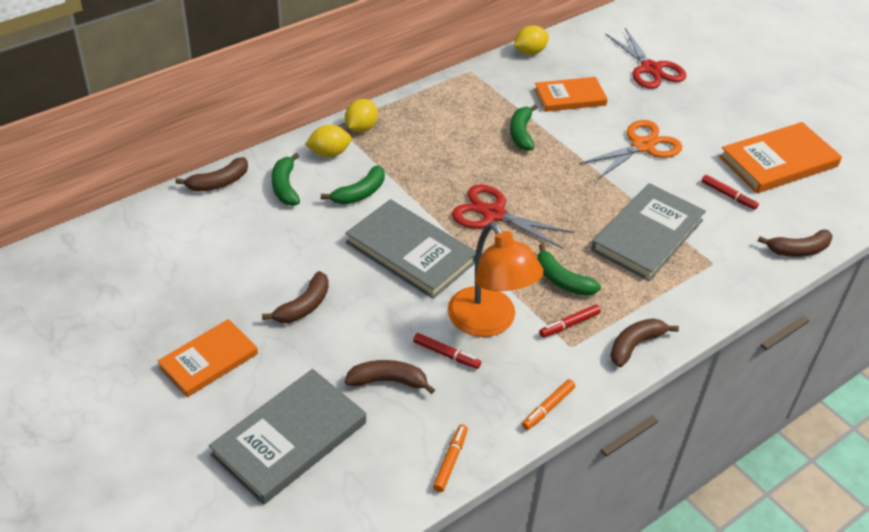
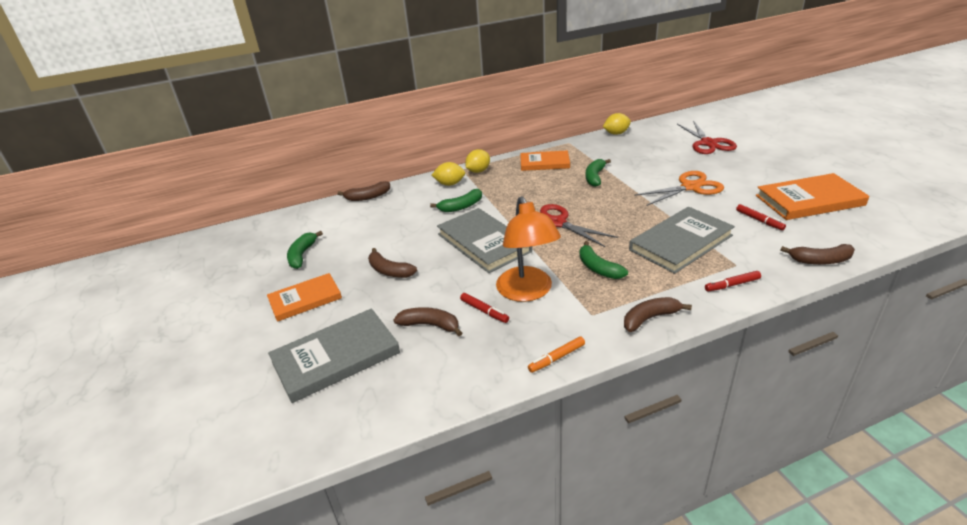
camera: 20 degrees right, 10 degrees down
brown banana [262,271,329,323] -> brown banana turned 75 degrees clockwise [368,248,417,278]
green banana [272,153,300,206] -> green banana moved to [287,231,323,269]
orange marker [433,424,468,492] -> none
orange book [534,77,608,112] -> orange book moved to [520,150,570,171]
red marker [539,304,601,338] -> red marker moved to [705,271,761,291]

